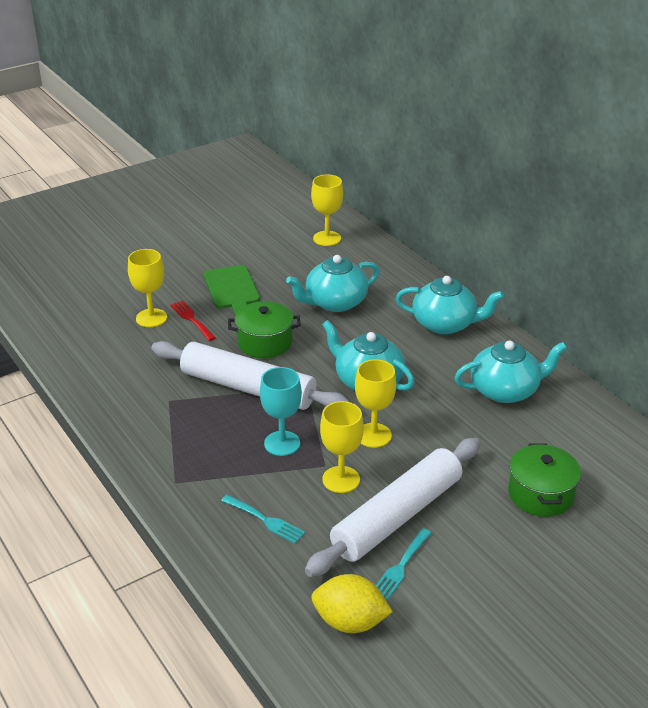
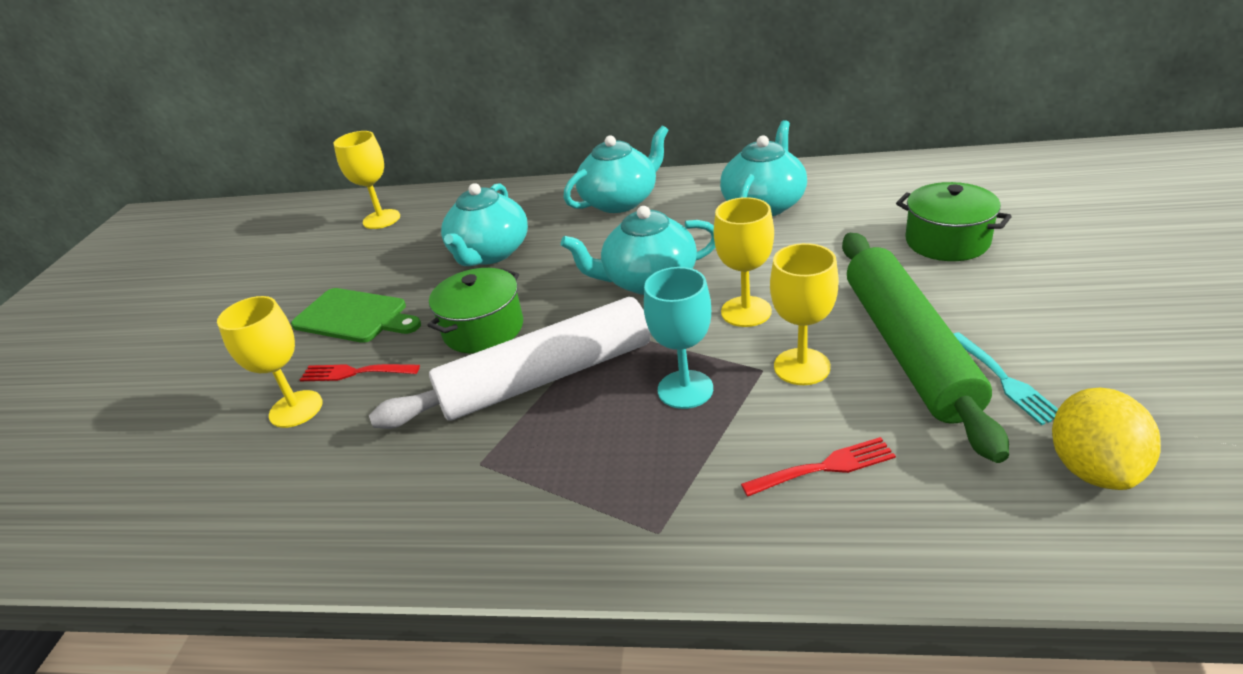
camera: 45 degrees left, 0 degrees up
turquoise fork [221,495,305,544] -> red fork [741,437,896,497]
white rolling pin [305,438,480,577] -> green rolling pin [842,233,1009,463]
yellow lemon [311,574,393,633] -> yellow lemon turned 45 degrees counterclockwise [1052,388,1161,490]

